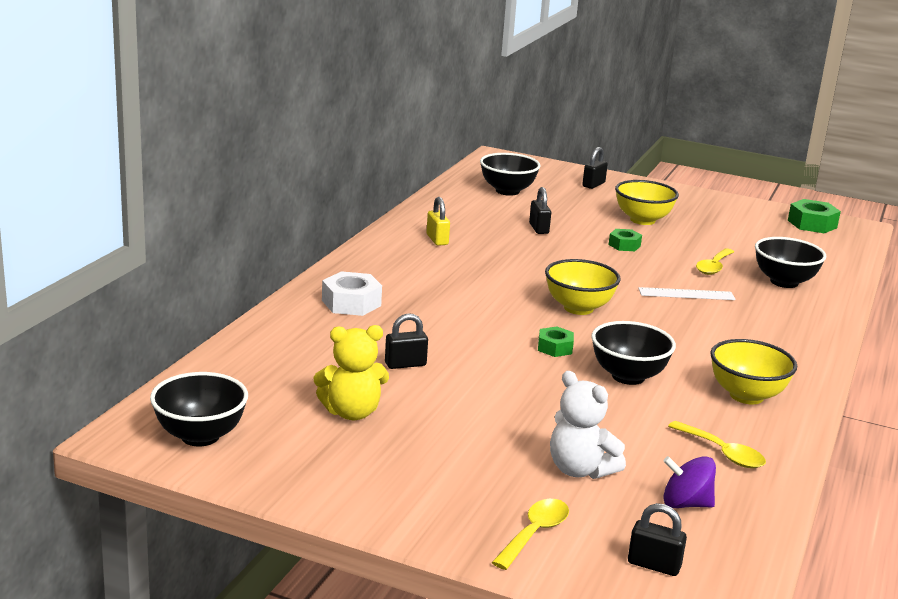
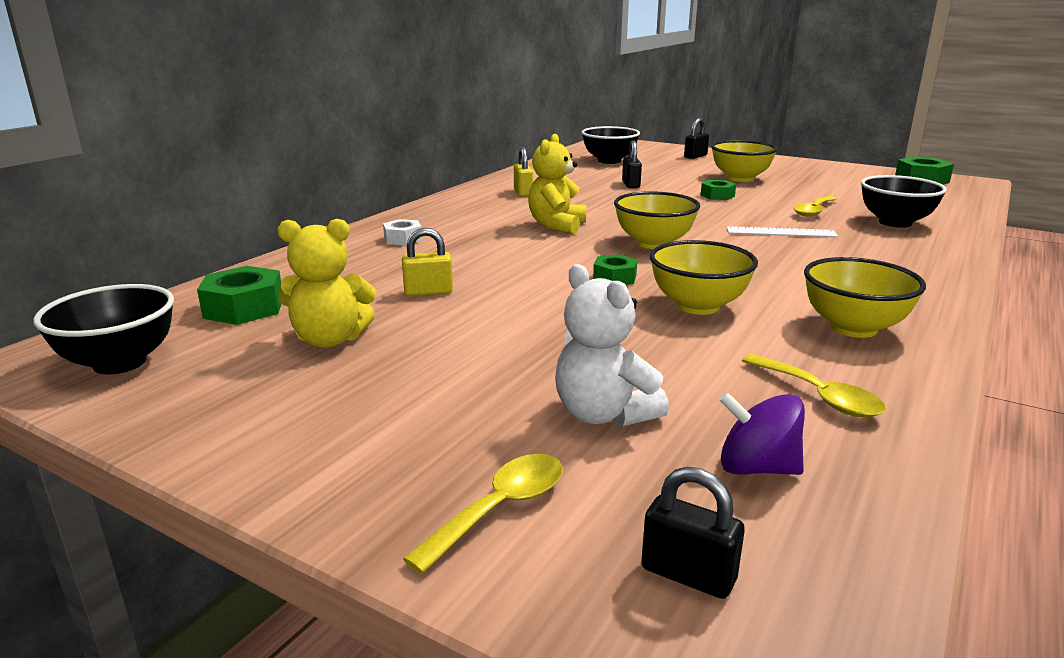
camera: 10 degrees right, 0 degrees up
white nut [322,271,382,316] -> white nut [383,219,422,245], size x0.63
black padlock [385,313,428,369] -> yellow padlock [402,228,453,296]
black bowl [591,321,676,385] -> yellow bowl [650,240,758,315]
none -> green nut [197,266,281,325]
none -> yellow teddy bear [528,134,586,234]

